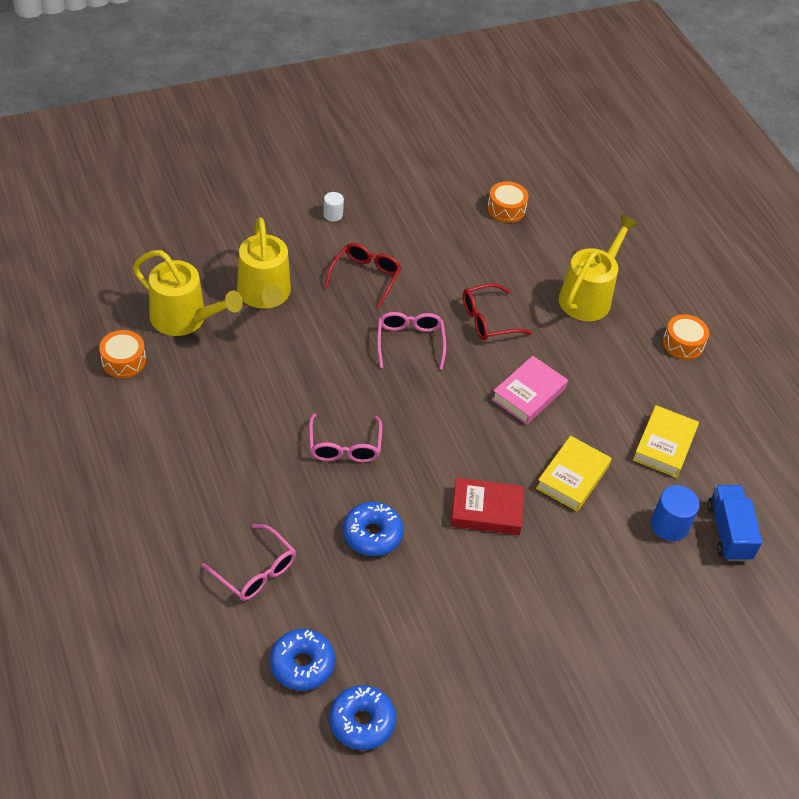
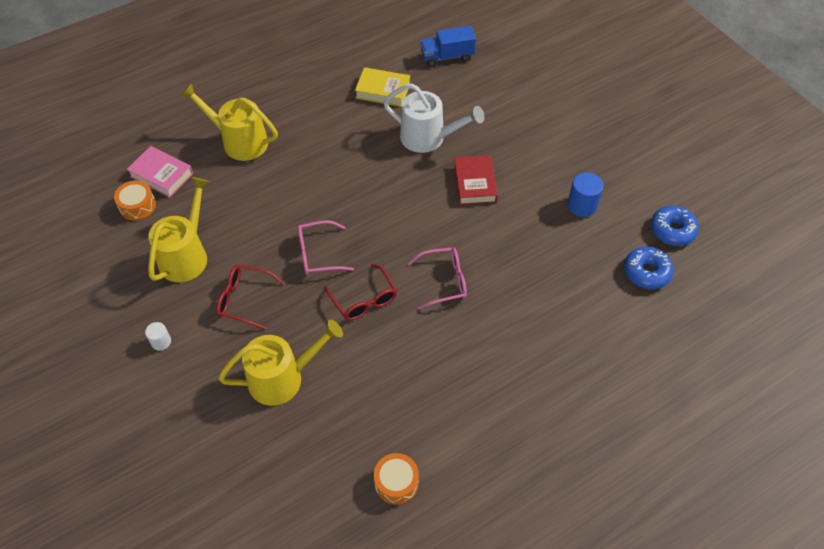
camera: 95 degrees left, 5 degrees up
yellow watering can [133,250,243,336] -> yellow watering can moved to [148,177,210,282]
pink glasses [201,524,296,601] -> none
blue donut [343,502,403,556] -> none
red glasses [463,283,532,341] -> red glasses moved to [324,264,397,321]
pink book [492,356,568,425] -> pink book moved to [126,146,193,198]
yellow book [536,436,611,512] -> white watering can [383,84,484,153]
blue cylinder [651,485,700,541] -> blue cylinder moved to [567,172,604,217]
orange drum [663,314,709,360] -> none

